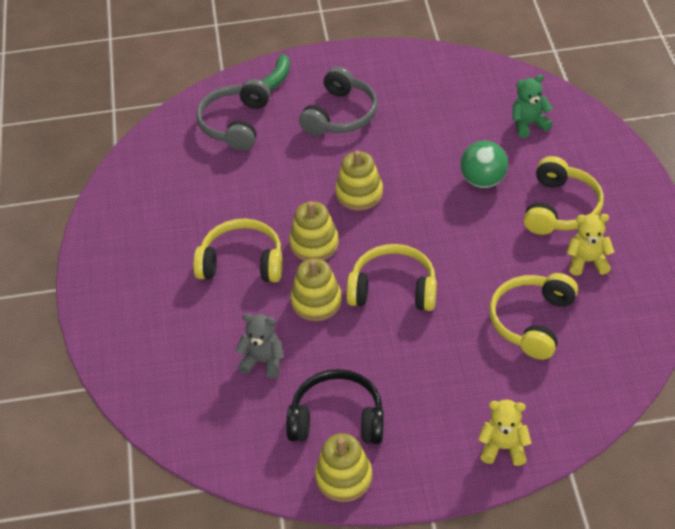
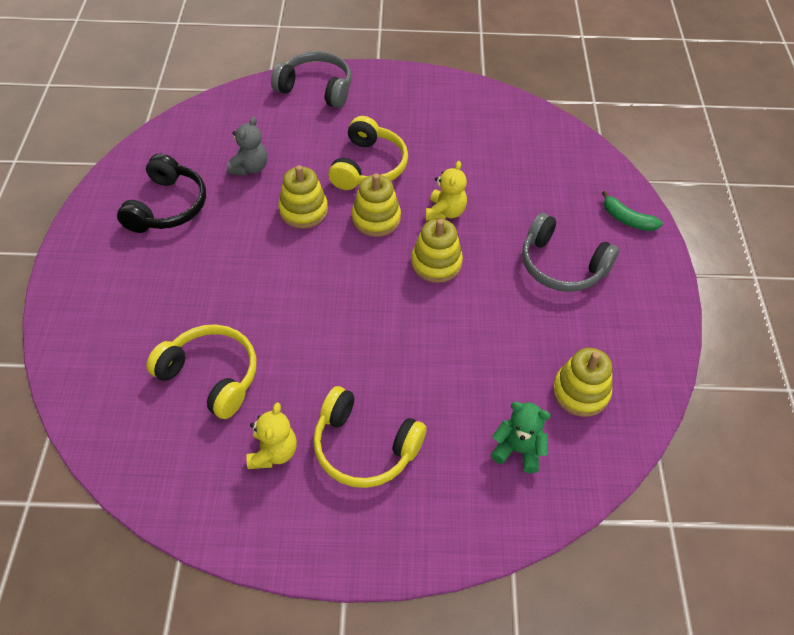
camera: 95 degrees right, 5 degrees up
grey headphones [196,79,271,151] -> grey headphones moved to [271,51,351,108]
yellow stacking toy [315,433,372,502] -> yellow stacking toy moved to [553,348,612,417]
yellow headphones [346,244,437,311] -> none
green ball [460,140,508,188] -> none
yellow teddy bear [478,400,531,466] -> yellow teddy bear moved to [426,161,467,221]
green teddy bear [513,75,552,138] -> green teddy bear turned 60 degrees counterclockwise [491,402,551,473]

